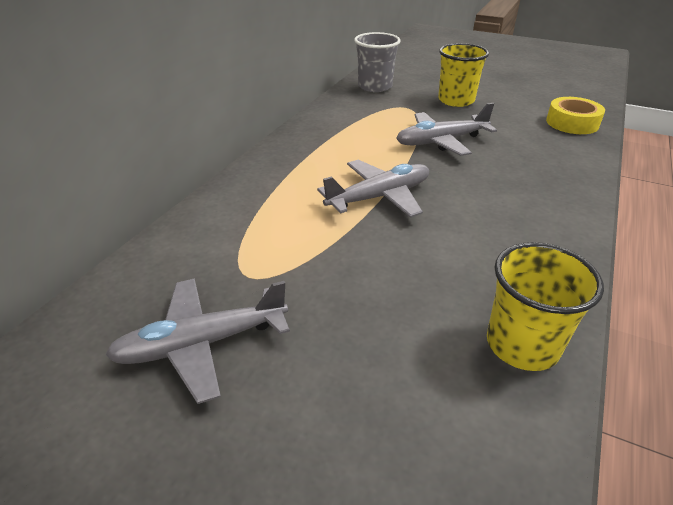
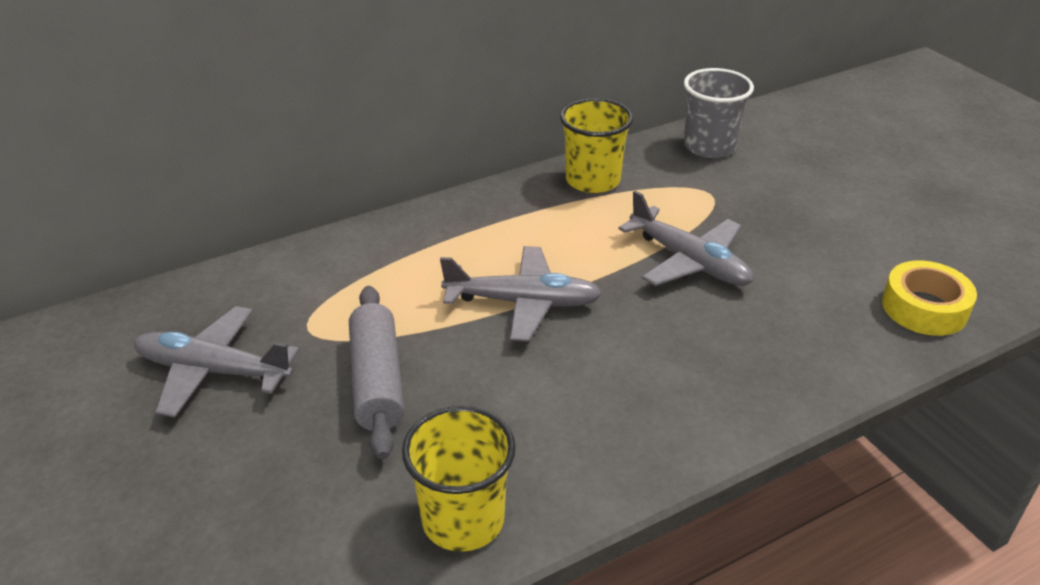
camera: 35 degrees right, 0 degrees up
grey plane [396,103,497,156] -> grey plane turned 150 degrees counterclockwise [618,190,753,286]
yellow cup [438,43,489,107] -> yellow cup moved to [560,98,633,193]
none -> grey rolling pin [349,286,404,459]

